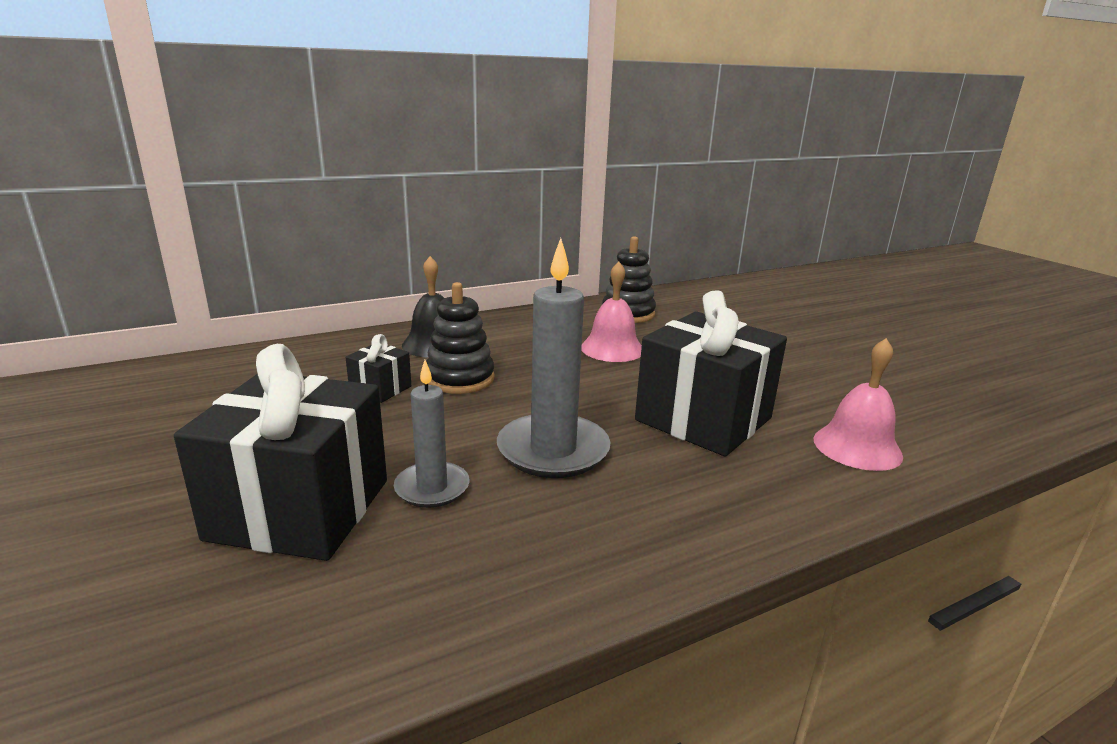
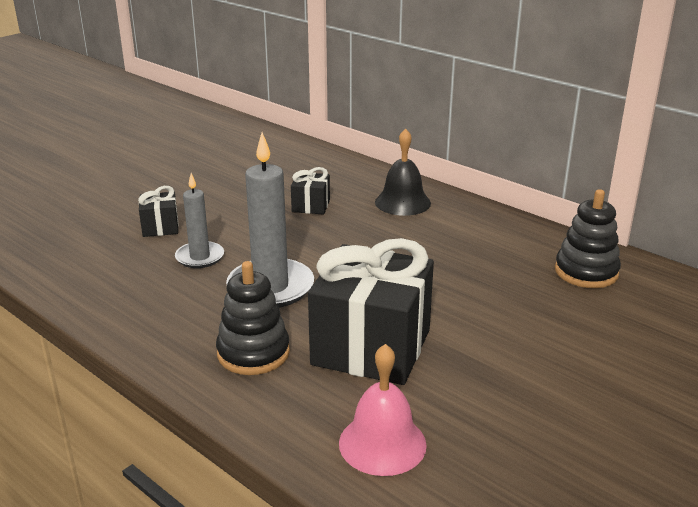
camera: 70 degrees right, 5 degrees up
black gift [174,344,387,561] -> black gift [138,186,179,237], size x0.45
black stacking toy [426,282,495,394] -> black stacking toy moved to [216,261,290,375]
pink bell [581,262,642,362] -> none

